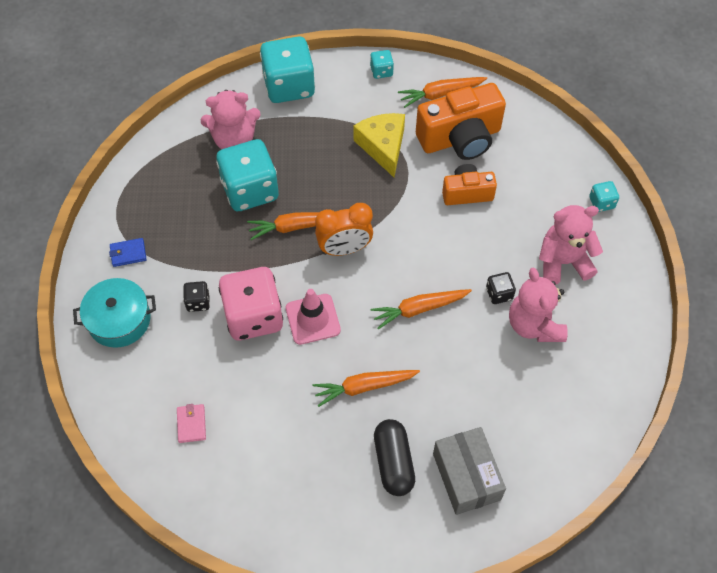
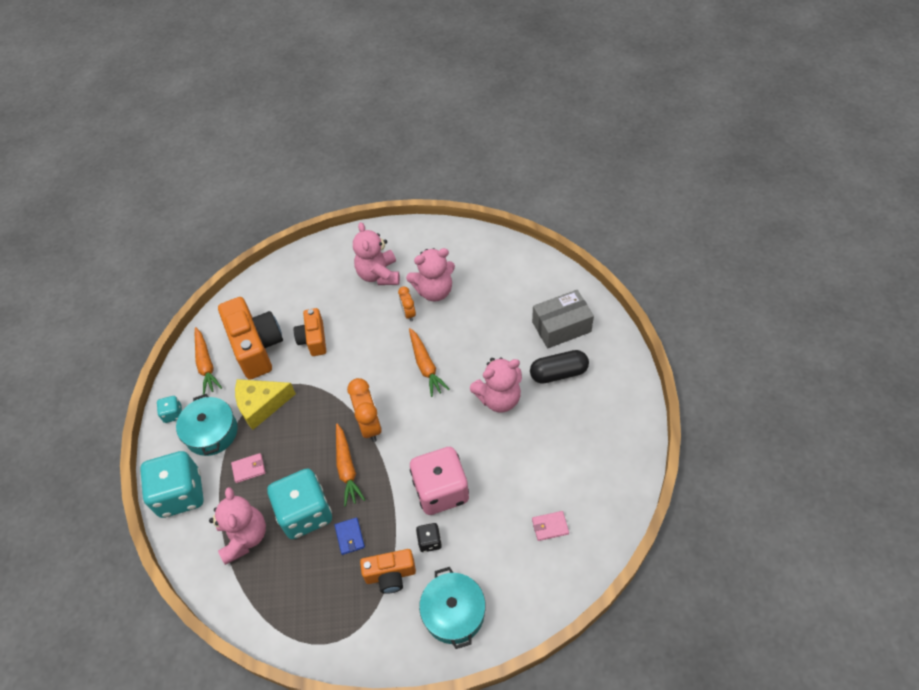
camera: 90 degrees left, 5 degrees down
blue wallet [109,238,147,267] -> blue wallet moved to [335,517,365,555]
pink traffic cone [286,289,341,345] -> none
orange carrot [313,370,420,407] -> pink teddy bear [470,357,522,412]
black dice [486,272,516,304] -> orange clock [398,286,416,322]
turquoise dice [589,181,619,212] -> none
none -> turquoise pot [176,394,238,456]
none -> pink wallet [231,453,265,483]
none -> orange camera [360,549,416,594]

